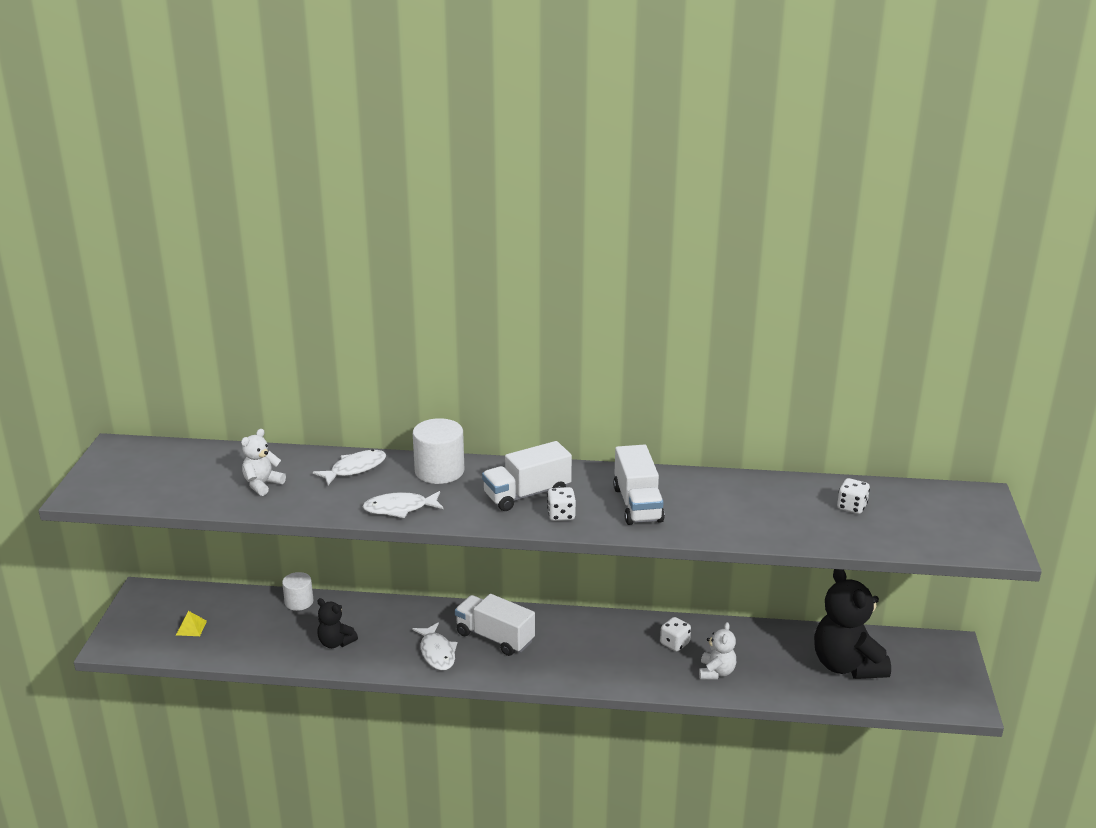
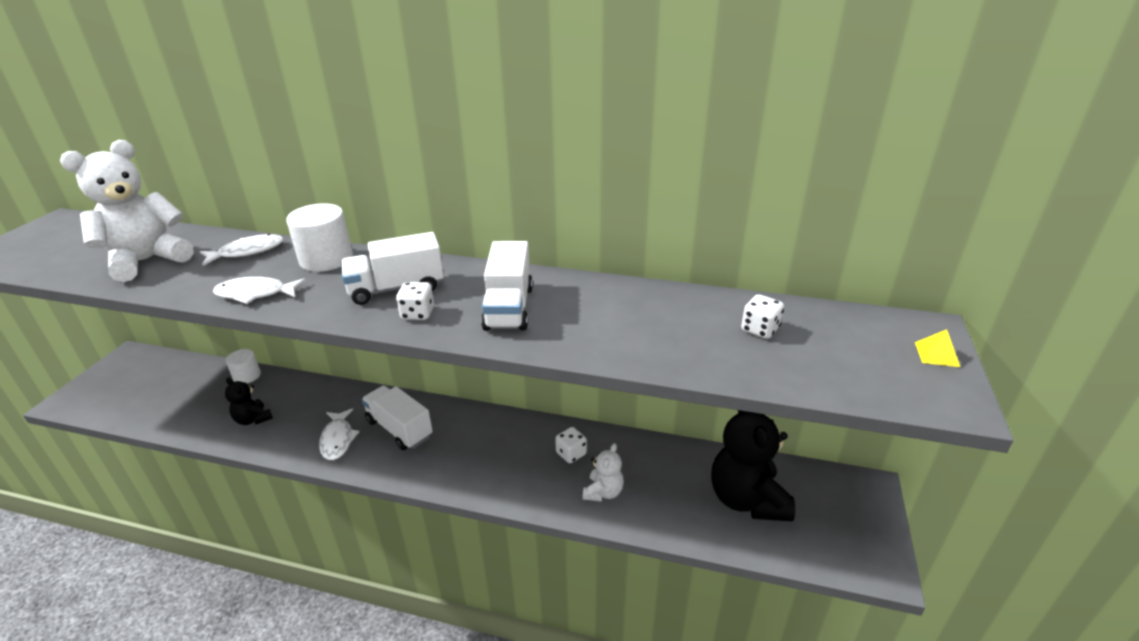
camera: 10 degrees right, 5 degrees up
yellow pyramid [176,611,207,636] -> yellow pyramid moved to [915,329,960,367]
white teddy bear [241,429,286,496] -> white teddy bear [60,140,194,282], size x1.96

